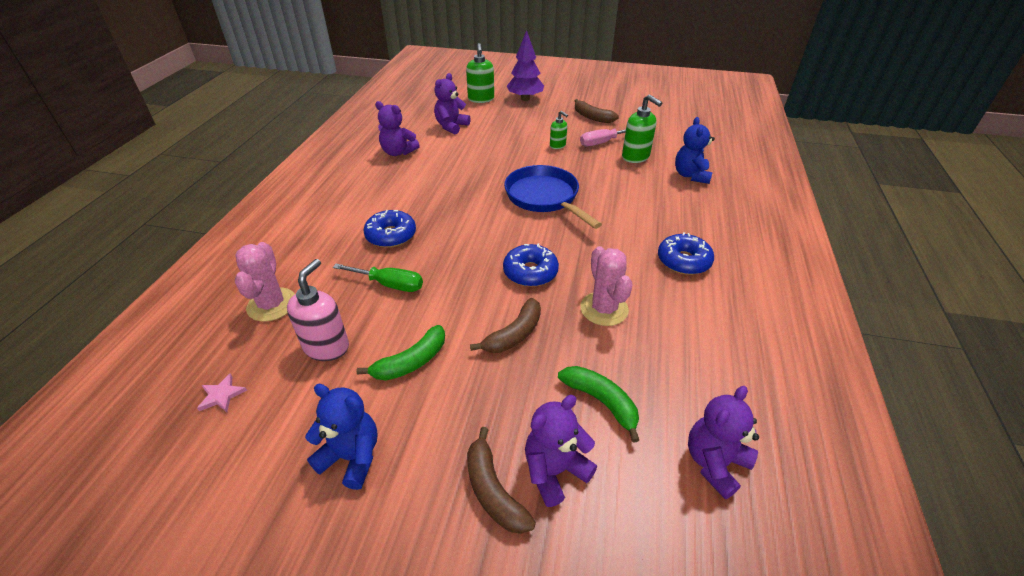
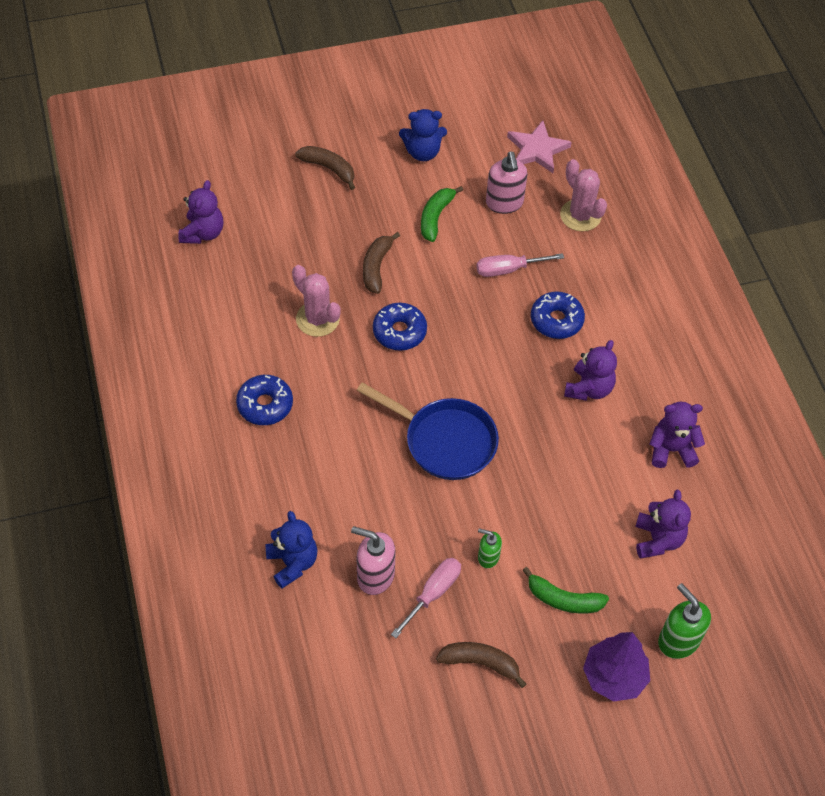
camera: 150 degrees right, 15 degrees up
pink star [197,373,247,412] -> pink star [507,120,572,173], size x1.99
green screwdriver [333,264,423,292] -> pink screwdriver [477,253,564,277]
purple teddy bear [525,395,597,507] -> purple teddy bear moved to [564,340,617,401]
green banana [558,366,639,443] -> green banana moved to [522,567,609,614]
green soap dispenser [622,94,662,163] -> pink soap dispenser [351,526,396,595]

